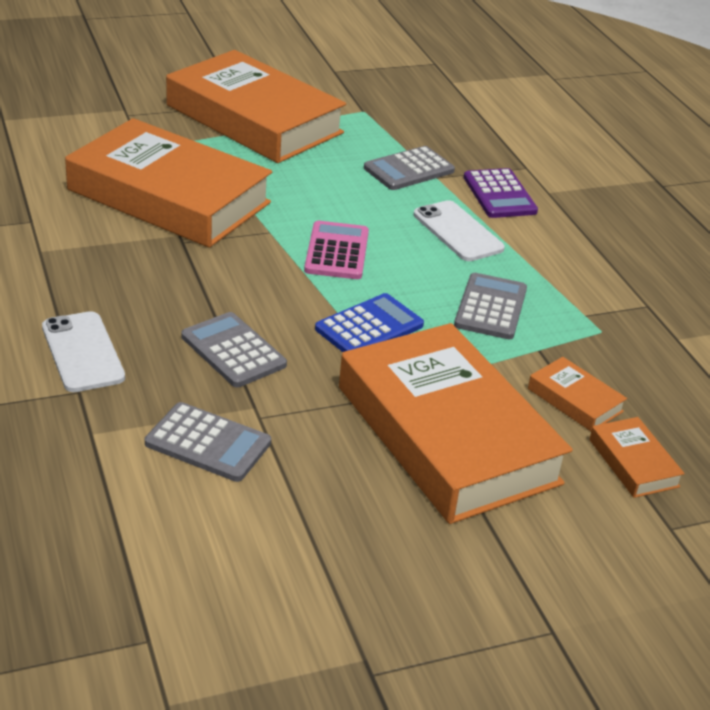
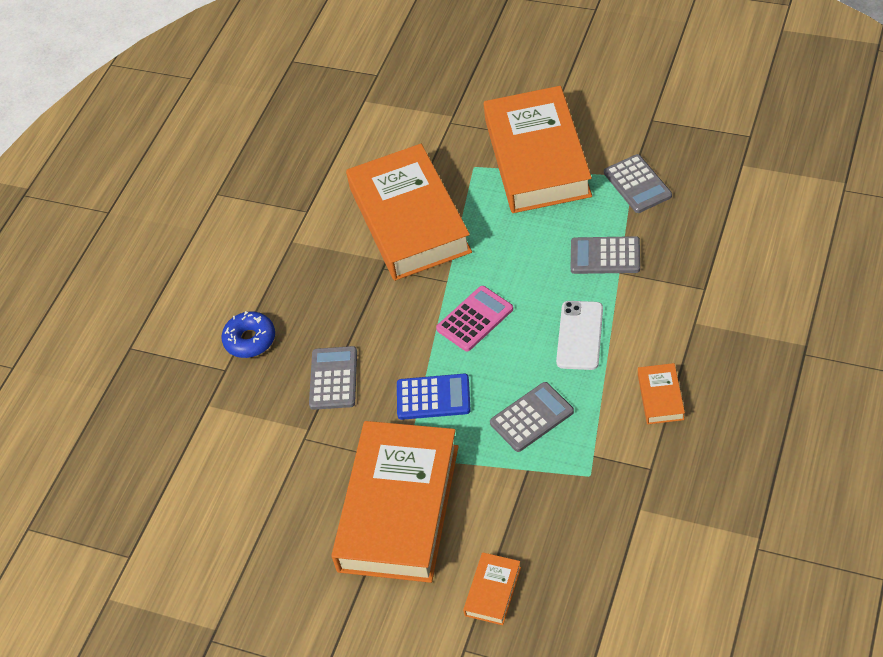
camera: 50 degrees right, 15 degrees up
white phone [42,311,125,392] -> blue donut [222,311,275,358]
grey calculator [145,402,271,482] -> grey calculator moved to [604,154,672,213]
purple calculator [463,168,538,218] -> none
orange book [528,357,627,431] -> orange book moved to [638,363,685,424]

